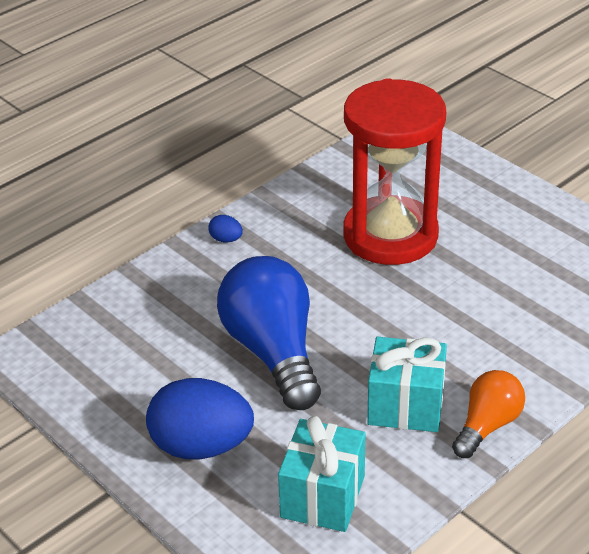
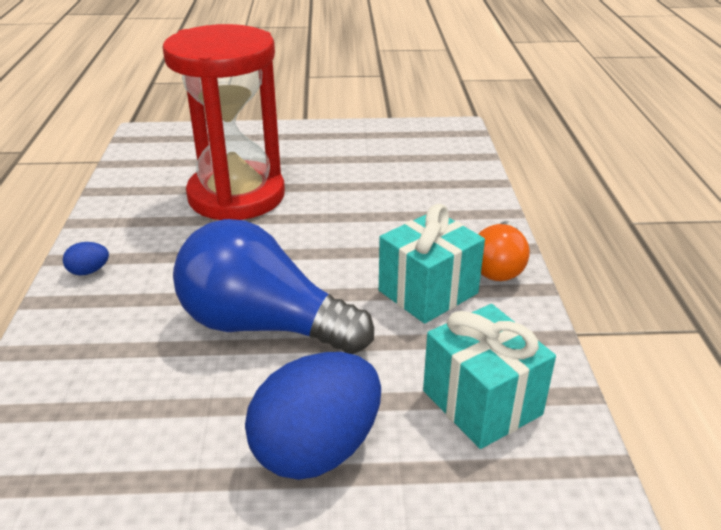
camera: 50 degrees left, 5 degrees down
orange light bulb [452,370,525,458] -> orange light bulb turned 150 degrees counterclockwise [478,221,530,281]

